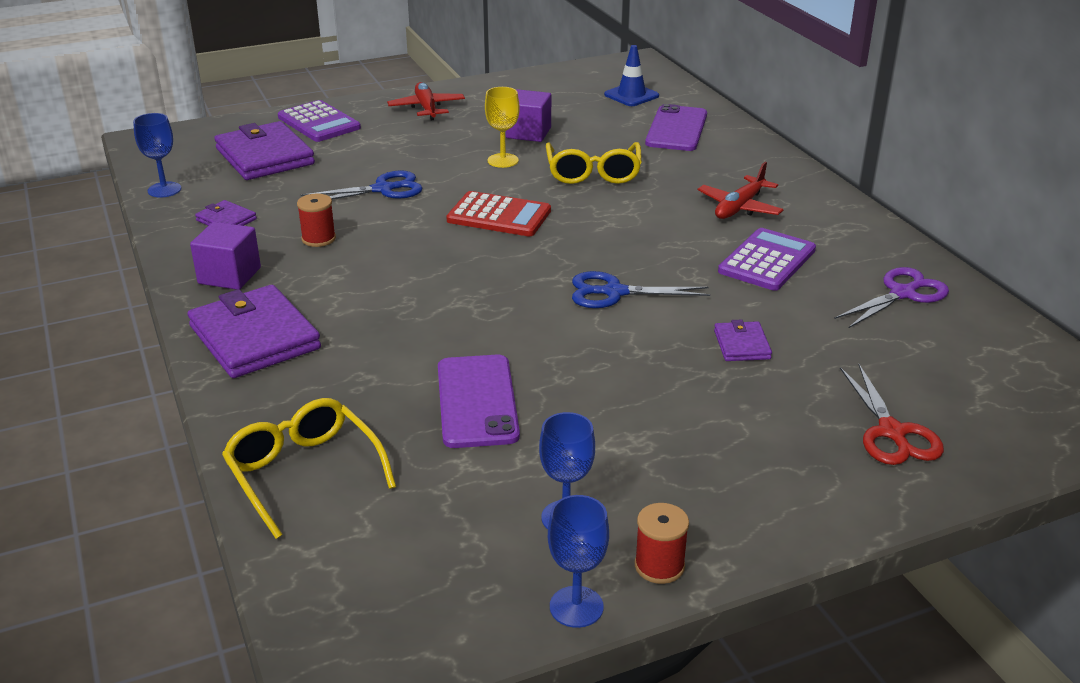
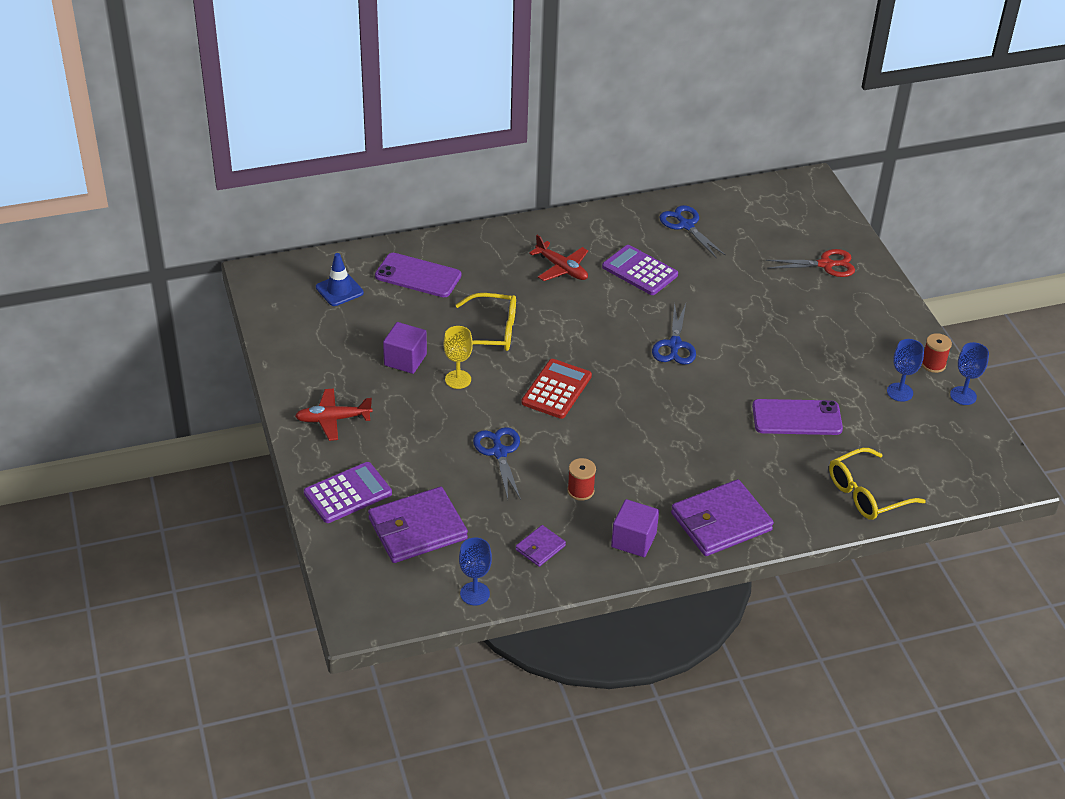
camera: 85 degrees left, 10 degrees up
purple wallet [714,319,772,361] -> none
purple scissors [834,267,949,329] -> blue scissors [659,205,726,258]

